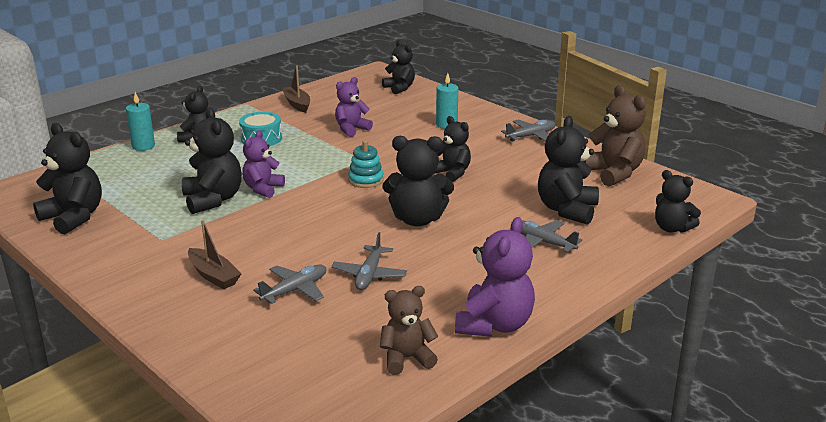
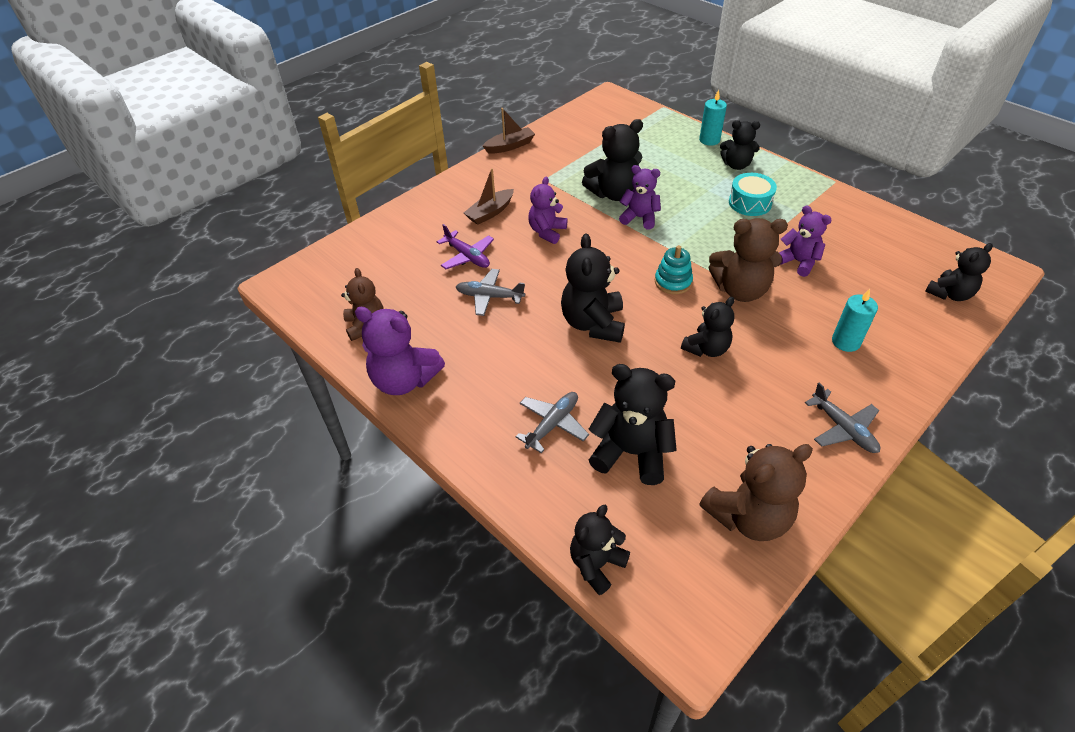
camera: 90 degrees right, 20 degrees up
black teddy bear [33,123,102,235] -> none
grey plane [253,265,326,304] -> purple plane [437,224,494,269]
brown boat [282,66,310,113] -> brown boat moved to [483,108,535,154]
none -> purple teddy bear [528,177,567,244]
none -> brown teddy bear [709,218,788,302]

